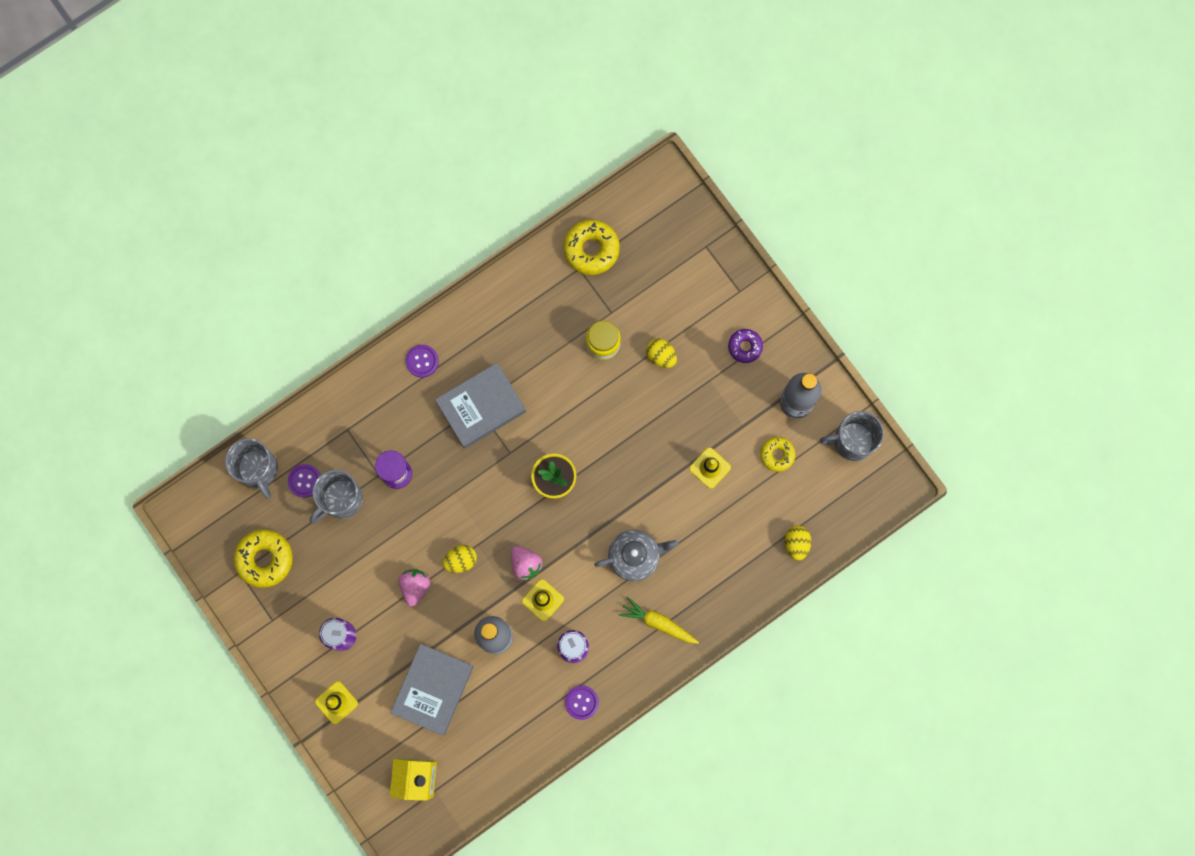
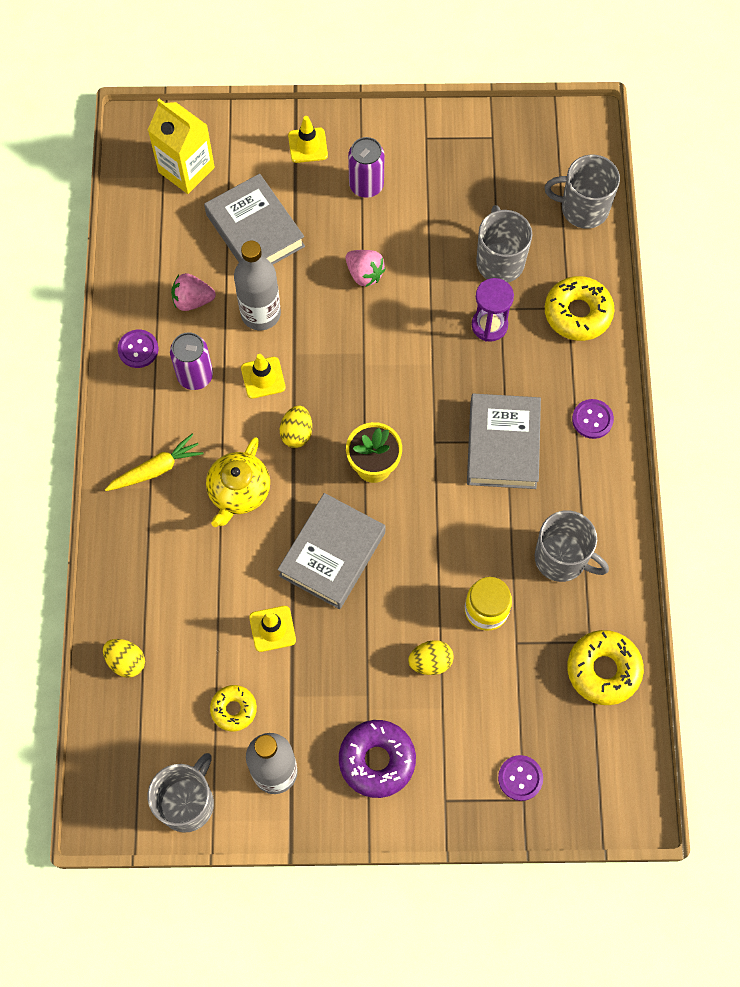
camera: 125 degrees right, 10 degrees down
yellow donut [234,529,293,588] -> yellow donut moved to [545,276,614,341]
purple button [288,464,320,498] -> purple button moved to [498,755,543,801]
yellow egg [443,545,477,573] -> yellow egg moved to [280,405,312,448]
pink strawberry [511,546,543,581] -> pink strawberry moved to [171,273,216,311]
grey teapot [594,530,679,581] -> yellow teapot [206,437,270,527]
purple donut [728,329,763,363] -> purple donut [339,720,416,798], size x1.64
none -> grey book [277,493,385,609]
none -> grey mug [535,510,609,582]

